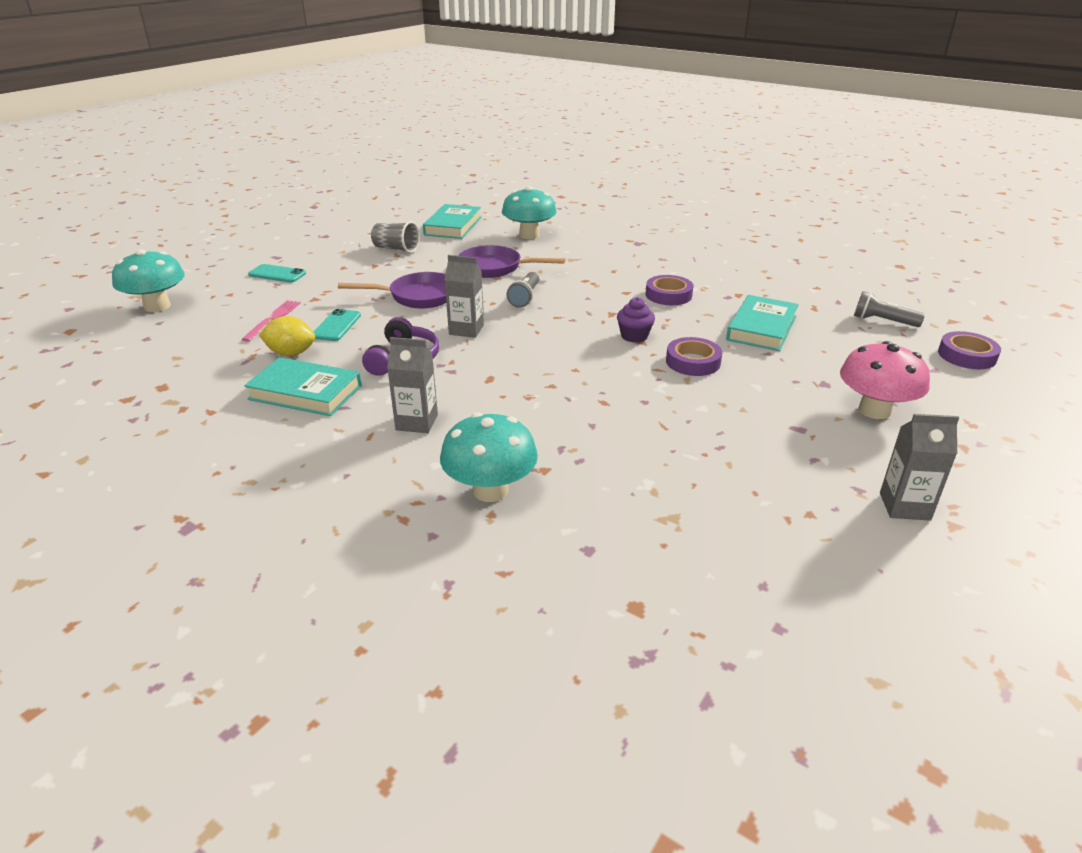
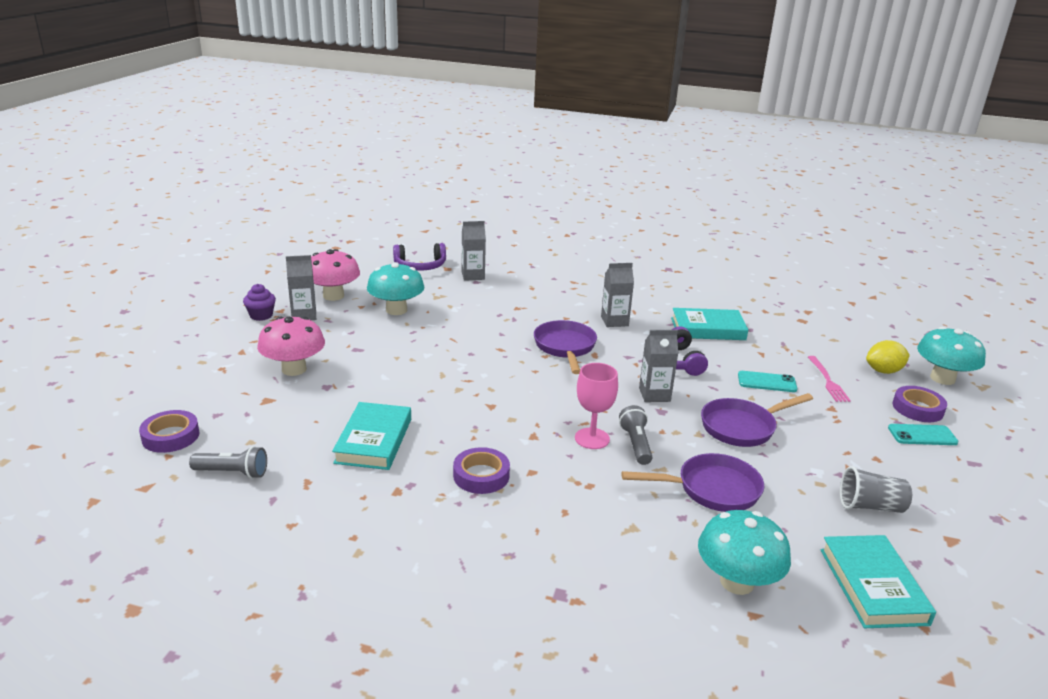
camera: 160 degrees right, 5 degrees down
yellow lemon [259,316,315,356] -> yellow lemon moved to [866,340,910,374]
turquoise phone [313,309,361,341] -> turquoise phone turned 75 degrees counterclockwise [738,371,797,392]
turquoise mushroom [440,412,538,502] -> turquoise mushroom moved to [367,262,424,315]
purple cupcake [617,297,655,343] -> purple cupcake moved to [243,284,276,321]
purple tape [666,337,722,376] -> purple tape moved to [893,386,947,422]
none -> pink mushroom [311,249,360,301]
none -> purple headphones [393,243,446,271]
none -> grey carton [462,221,486,281]
none -> purple pan [534,320,597,374]
none -> pink goblet [575,363,618,449]

